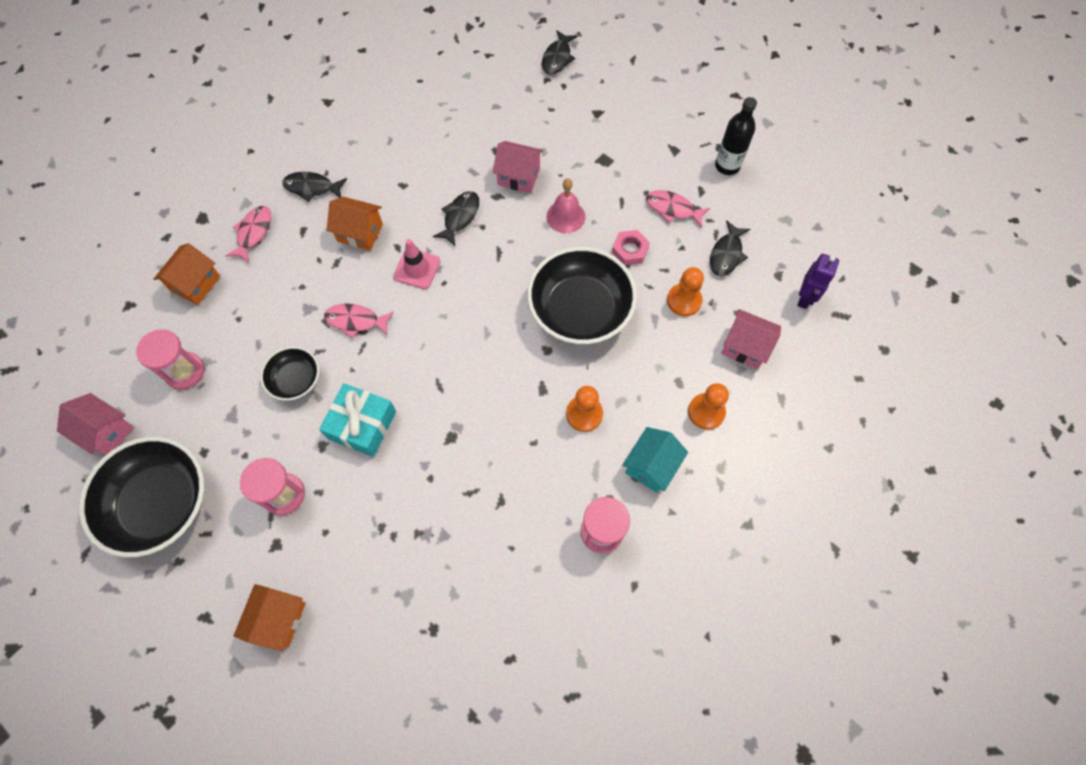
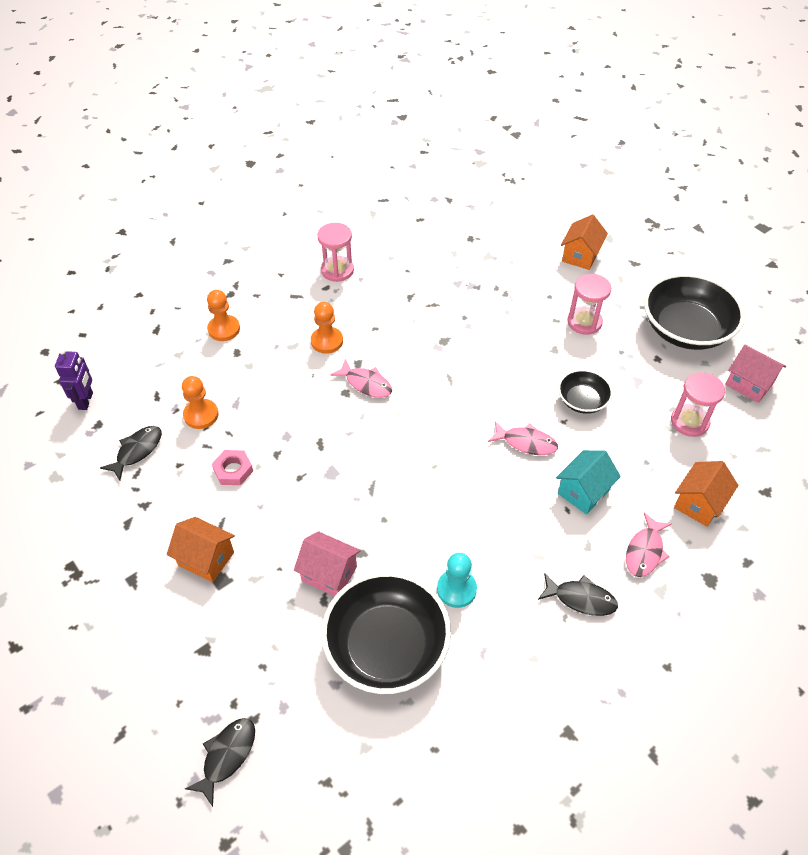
camera: 170 degrees left, 15 degrees down
turquoise gift [319,383,396,457] -> none
orange house [327,197,383,250] -> orange house moved to [167,517,235,583]
pink traffic cone [393,239,440,289] -> none
black fish [433,191,479,246] -> none
black bowl [527,247,637,344] -> black bowl moved to [321,572,451,694]
pink bell [546,178,586,233] -> none
turquoise house [623,427,688,493] -> turquoise house moved to [556,450,621,515]
pink fish [646,190,710,228] -> pink fish moved to [330,359,392,398]
black bottle [715,97,757,175] -> none
pink house [721,309,781,369] -> none
purple robot [797,254,839,309] -> purple robot turned 150 degrees clockwise [55,349,93,410]
none -> turquoise pawn [437,553,477,608]

